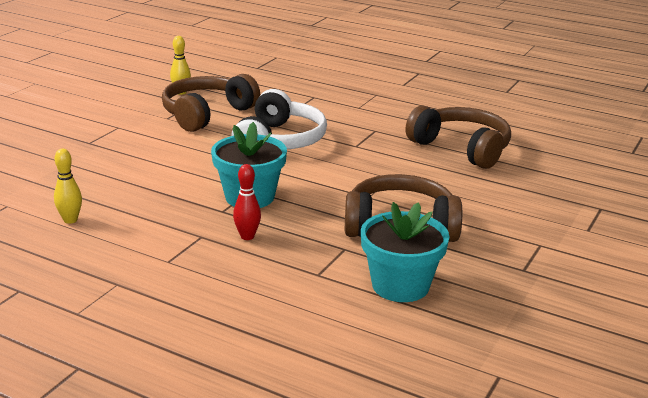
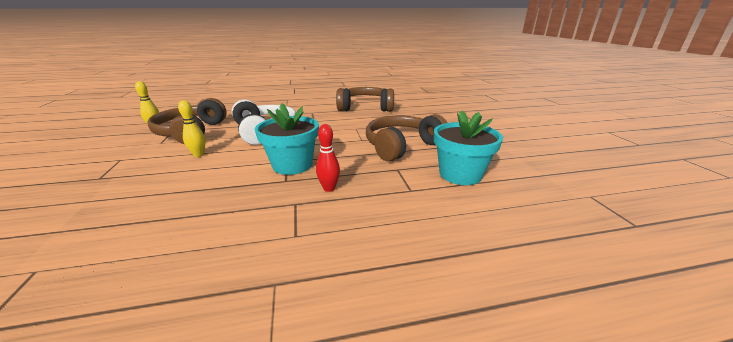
camera: 40 degrees left, 0 degrees up
yellow bowling pin [54,149,82,224] -> yellow bowling pin moved to [178,100,205,157]

